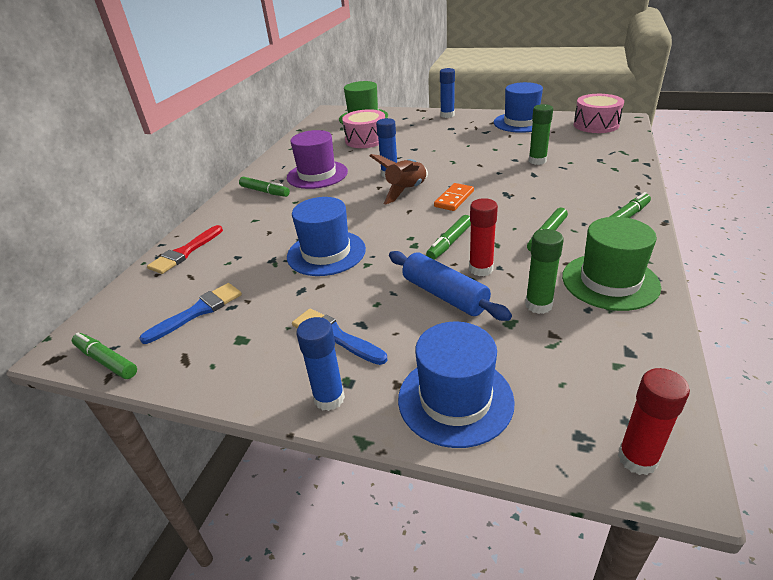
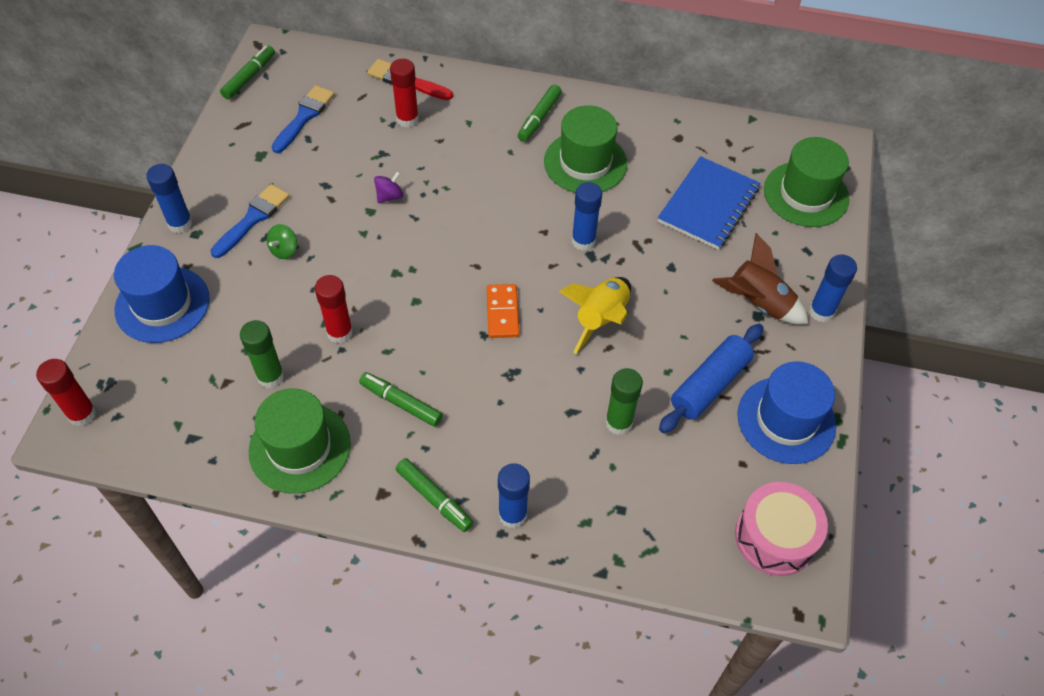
camera: 80 degrees right, 20 degrees up
blue brush [139,283,242,344] -> blue brush turned 105 degrees counterclockwise [271,85,335,153]
purple hat [287,130,348,189] -> green hat [544,105,627,193]
blue hat [287,197,366,276] -> purple spinning top [374,171,403,203]
pink drum [342,109,385,148] -> blue notebook [658,156,760,250]
brown rocket [370,154,428,204] -> brown rocket moved to [712,233,809,324]
blue rolling pin [389,251,512,321] -> blue rolling pin moved to [659,324,764,433]
green marker [426,215,471,260] -> none
orange domino [434,183,474,211] -> orange domino turned 60 degrees clockwise [487,284,520,338]
none -> green spinning top [267,224,297,259]
none -> red glue stick [390,59,419,128]
none -> blue glue stick [498,463,530,529]
none -> yellow rocket [559,277,631,354]

